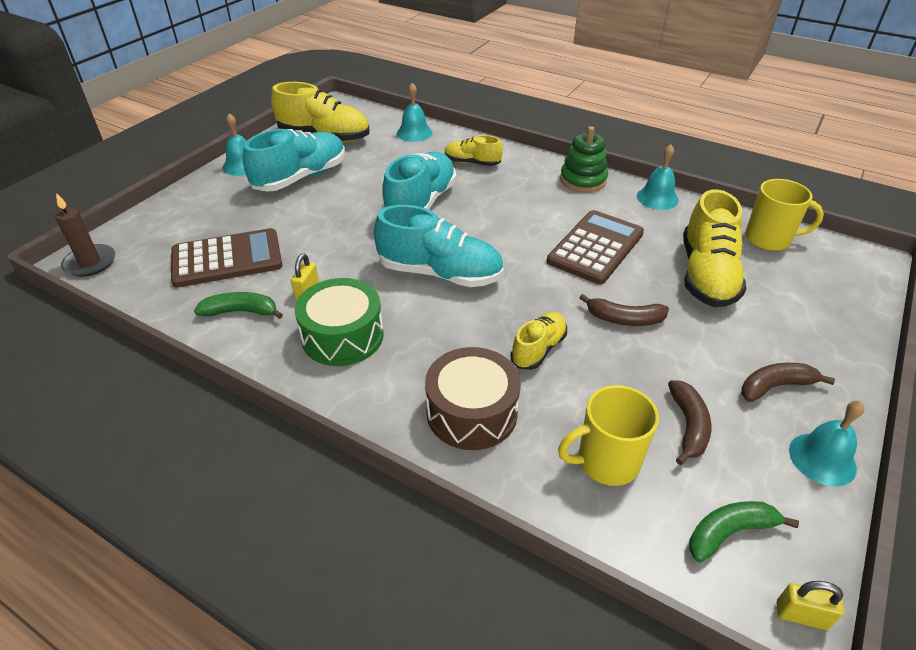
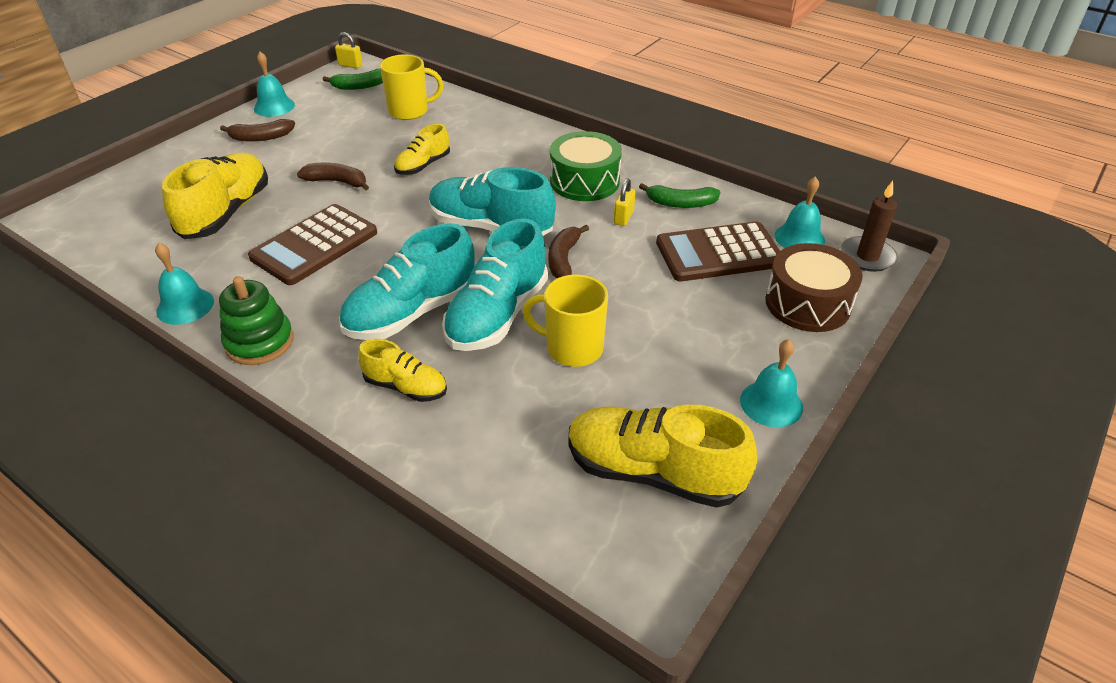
camera: 175 degrees left, 0 degrees up
turquoise shoe [243,129,345,192] -> turquoise shoe moved to [339,223,475,340]
turquoise bell [397,83,432,142] -> turquoise bell moved to [775,176,825,248]
brown drum [425,347,521,450] -> brown drum moved to [765,243,863,332]
brown banana [668,380,711,465] -> brown banana moved to [548,225,589,278]
yellow mug [745,179,824,251] -> yellow mug moved to [523,274,608,367]

